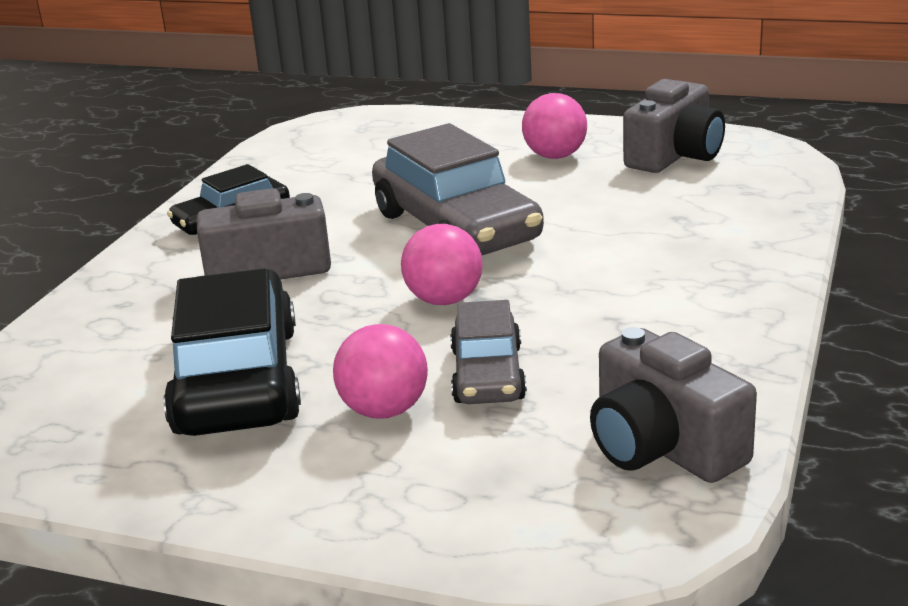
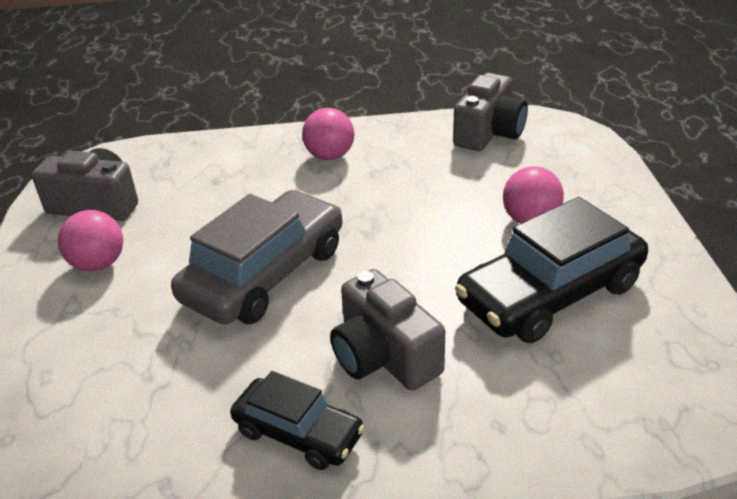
camera: 115 degrees left, 10 degrees up
pink ball [401,224,483,305] -> pink ball moved to [302,108,354,160]
grey car [450,300,527,404] -> none

